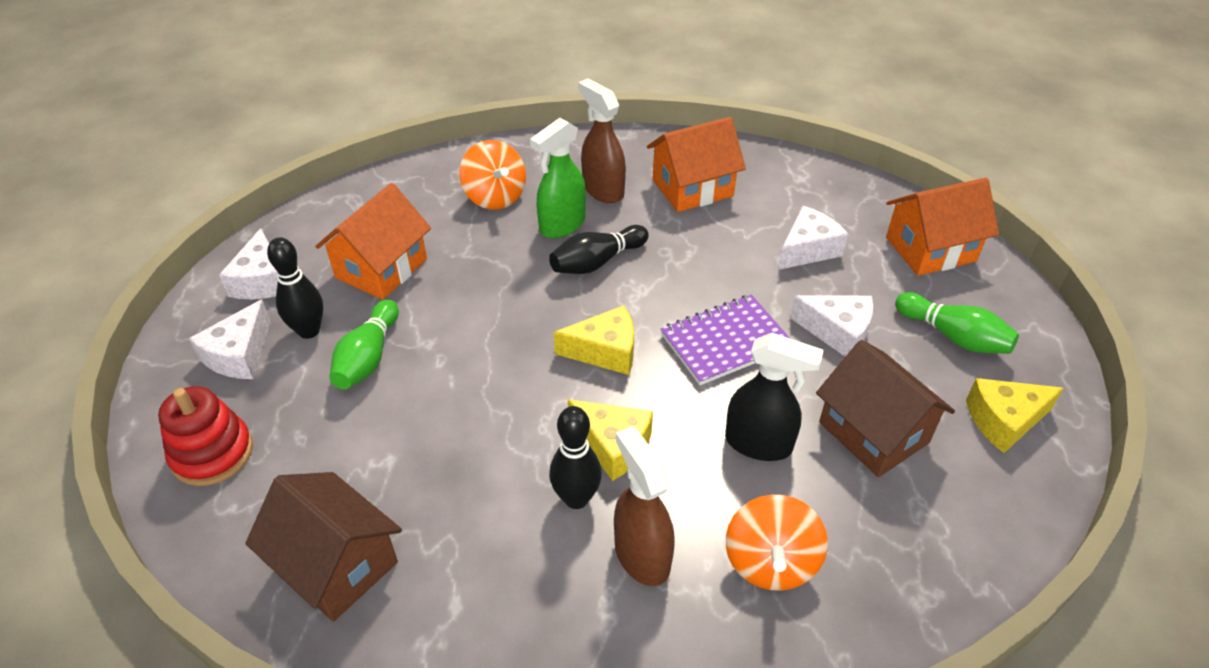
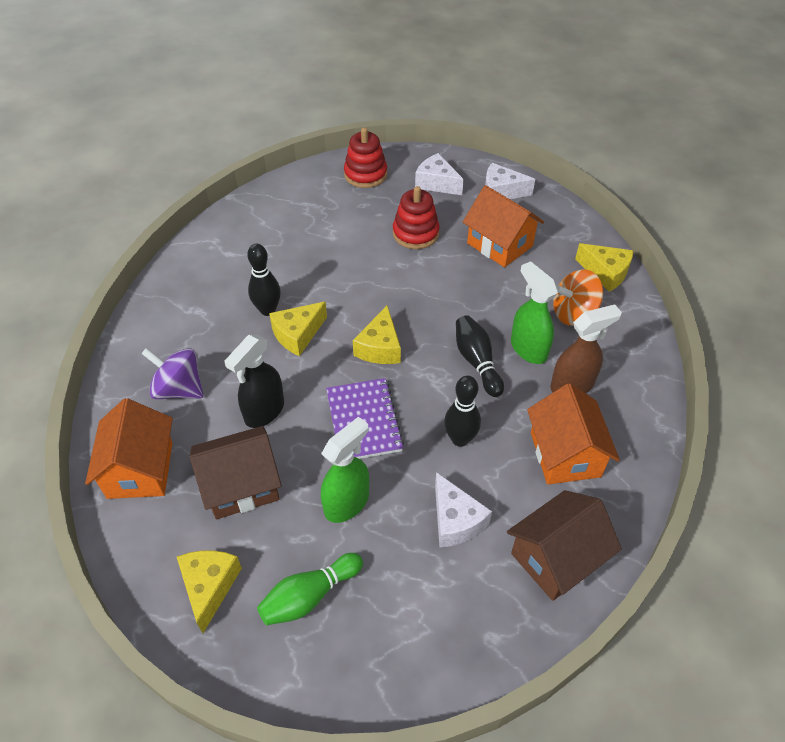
camera: 105 degrees right, 5 degrees up
brown house [245,472,402,622] -> brown house moved to [507,490,622,601]
black bowling pin [267,237,323,339] -> black bowling pin moved to [444,376,481,447]
green bowling pin [329,299,399,389] -> red stacking toy [393,186,439,249]
brown spray bottle [614,426,675,586] -> none
orange spinning top [726,495,828,591] -> purple spinning top [141,348,204,399]
white cheese [790,295,873,357] -> green spray bottle [321,417,369,523]
orange house [886,178,999,276] -> orange house moved to [85,398,173,499]
none -> yellow cheese [575,243,634,292]

